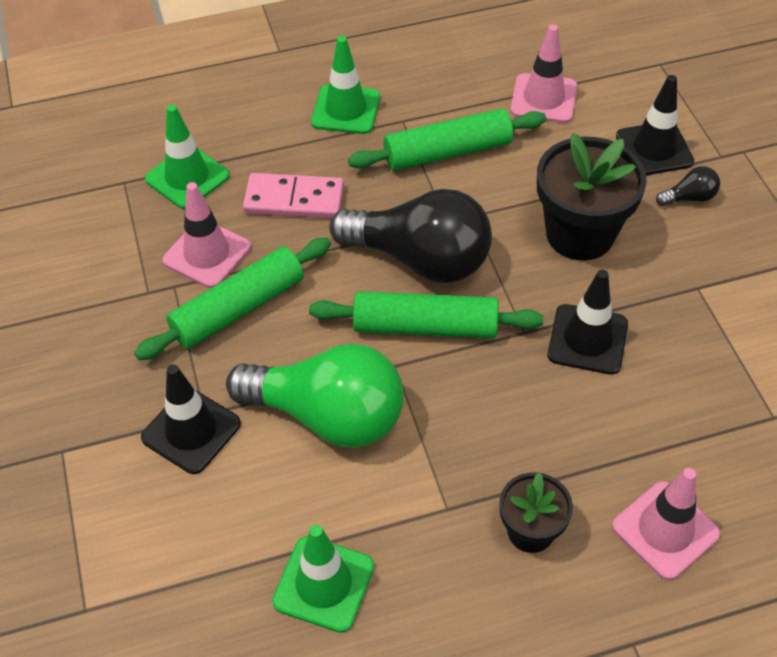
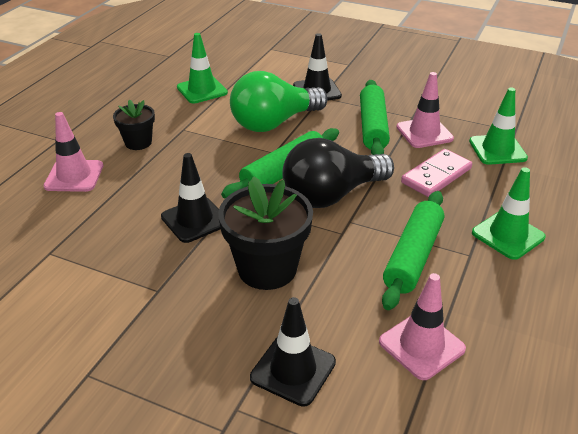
camera: 130 degrees right, 15 degrees down
black light bulb [656,166,720,206] -> none

